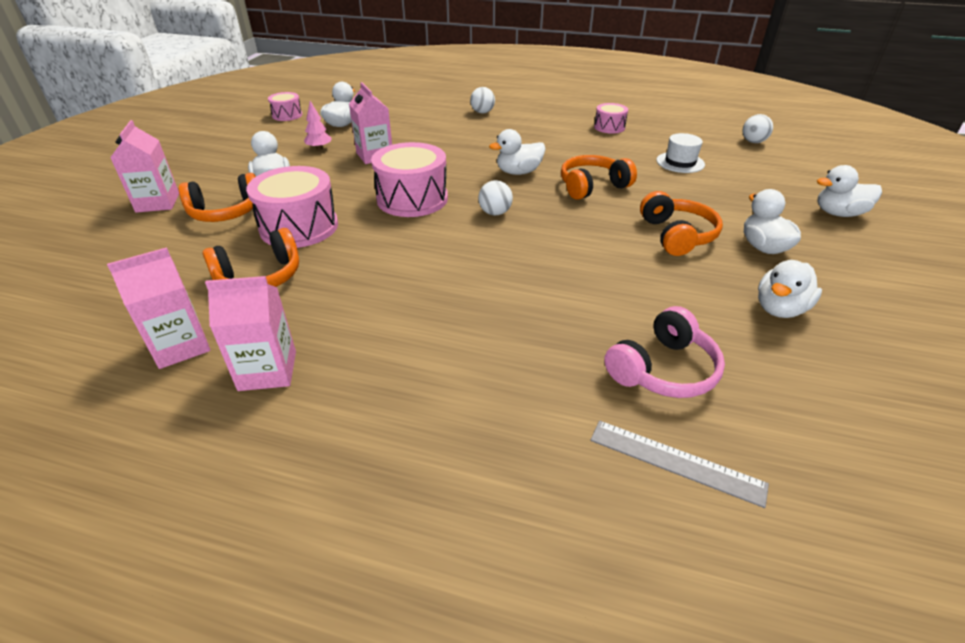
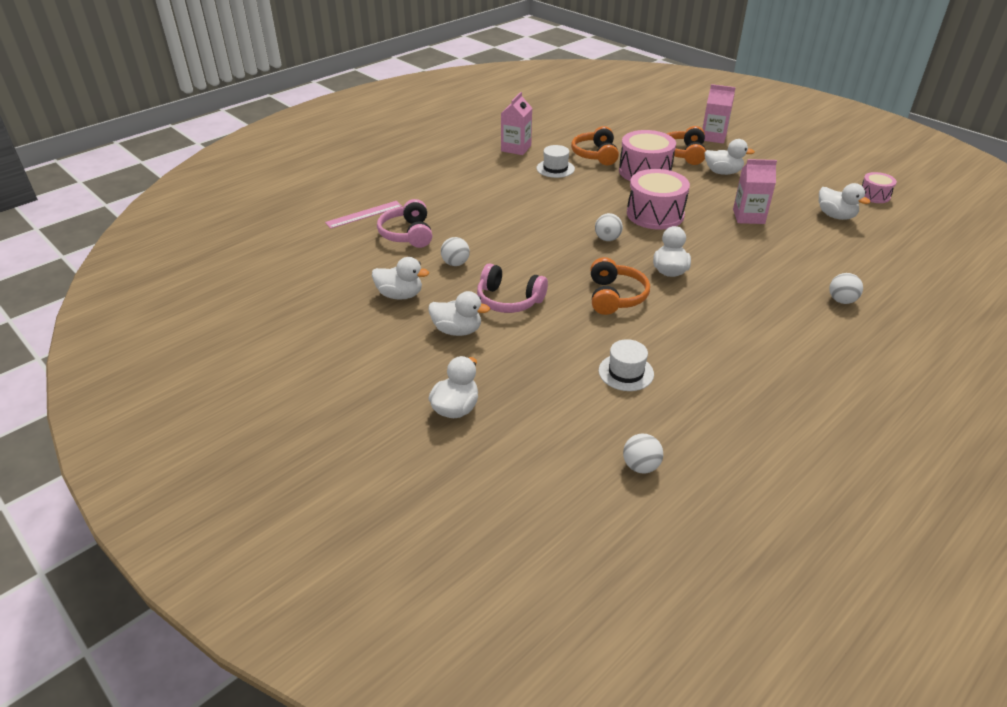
camera: 120 degrees right, 0 degrees up
pink carton [107,247,210,369] -> none
pink tree [304,101,332,150] -> none
grey ruler [590,420,769,508] -> pink ruler [325,201,402,229]
pink drum [594,103,628,134] -> none
orange headphones [640,191,723,256] -> pink headphones [477,263,548,313]
white duck [758,260,822,318] -> white duck turned 120 degrees clockwise [372,257,429,300]
none -> white ball [441,237,470,266]
none -> white hat [537,145,575,178]

